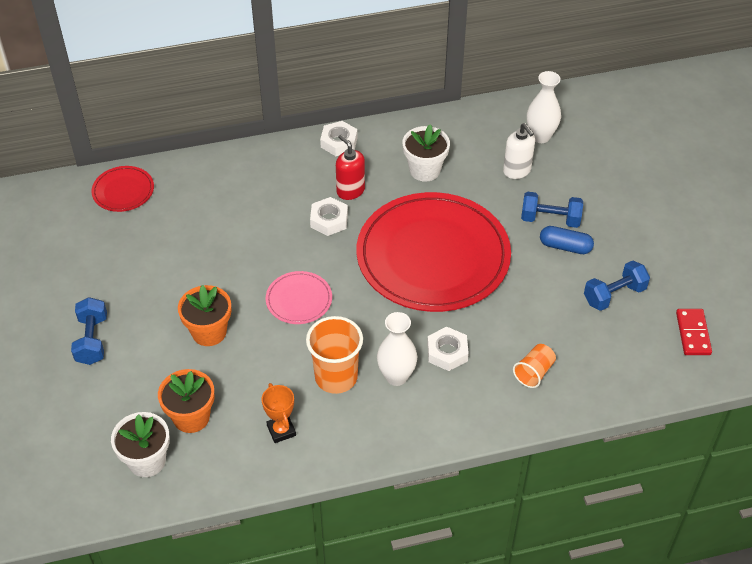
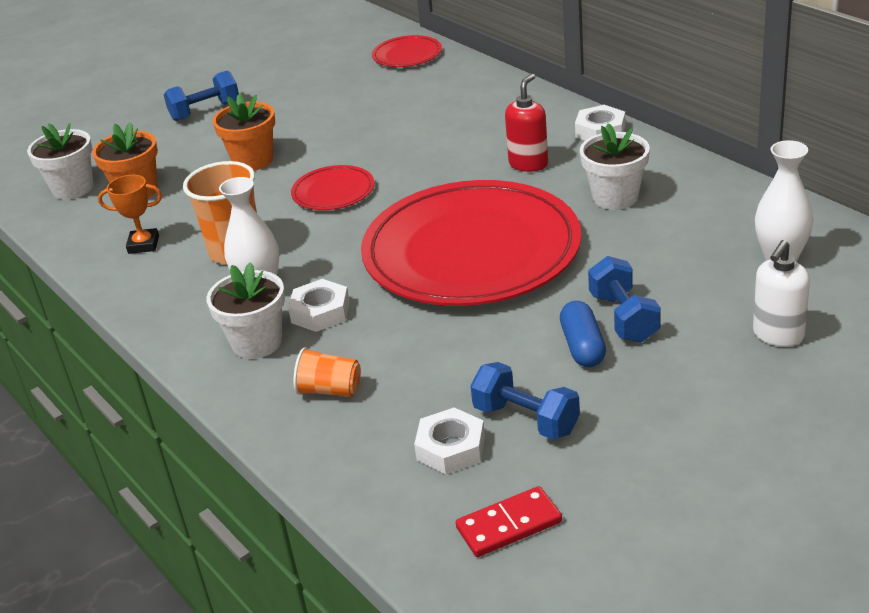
camera: 70 degrees right, 15 degrees down
orange trophy [262,383,296,443] -> orange trophy turned 45 degrees clockwise [98,175,162,254]
pink plate [266,271,332,324] -> red plate [291,165,374,210]
white nut [310,197,348,236] -> white nut moved to [414,408,485,474]
white soap dispenser [503,123,535,179] -> white soap dispenser moved to [753,240,810,347]
none -> white flower pot [206,262,285,359]

